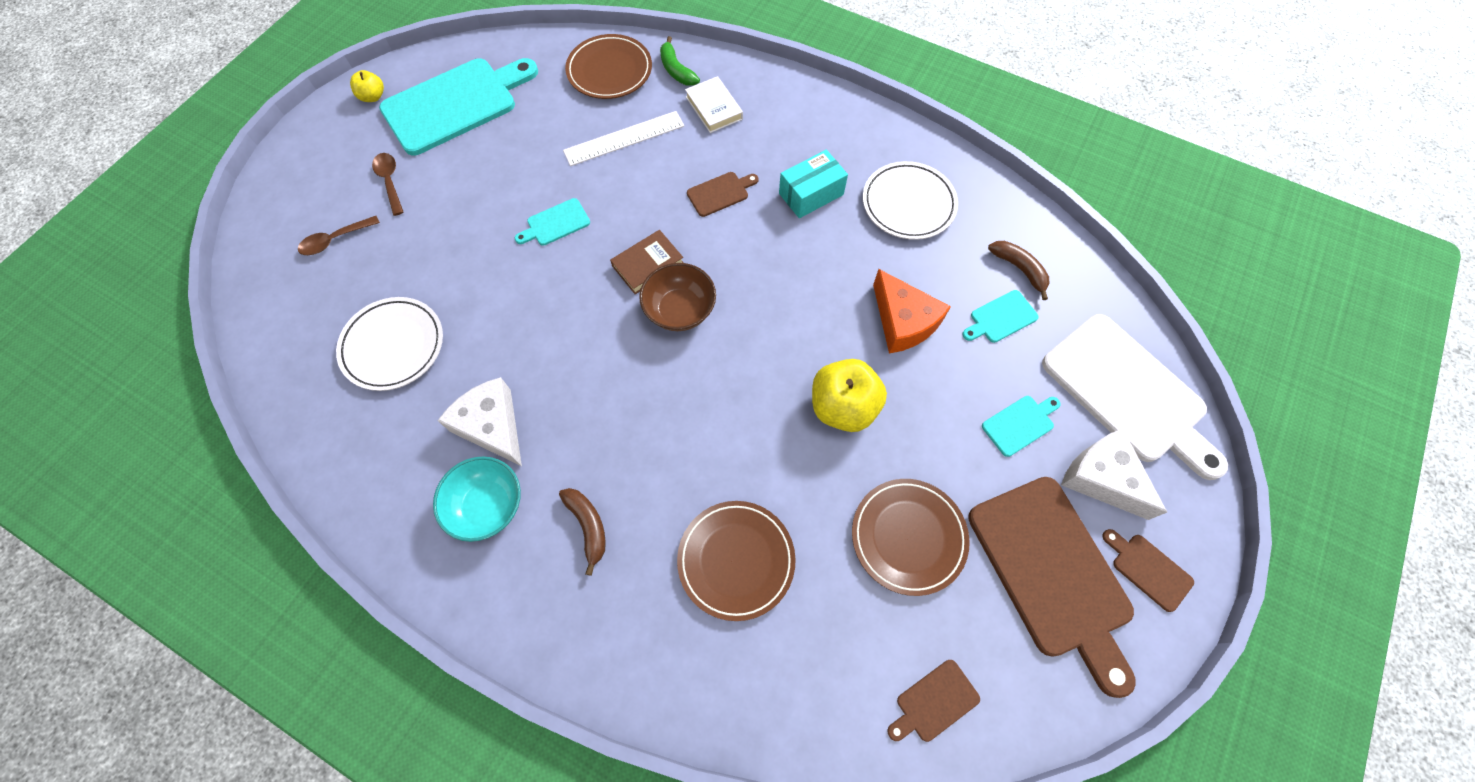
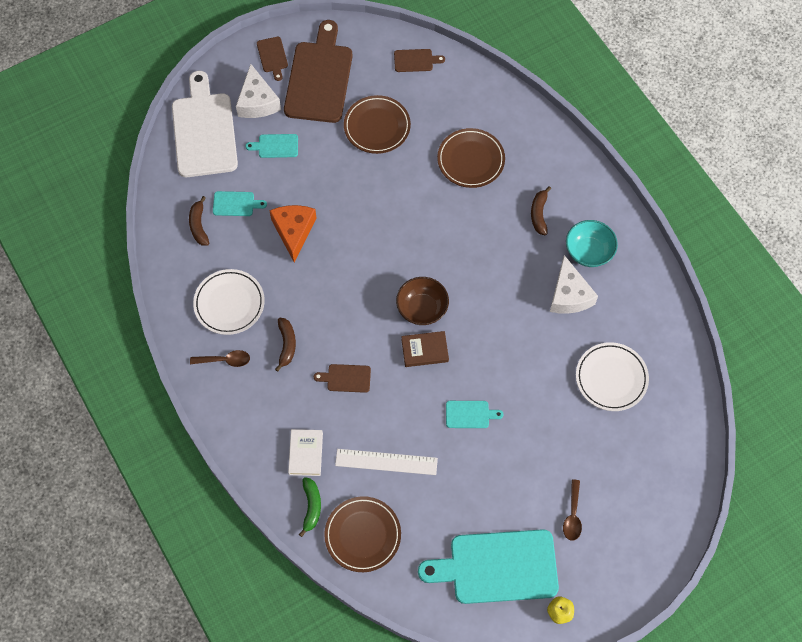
camera: 150 degrees left, 0 degrees up
brown spoon [298,216,380,255] -> brown spoon moved to [190,350,250,367]
turquoise box [779,150,848,218] -> brown banana [275,318,296,372]
yellow apple [812,359,887,432] -> none

